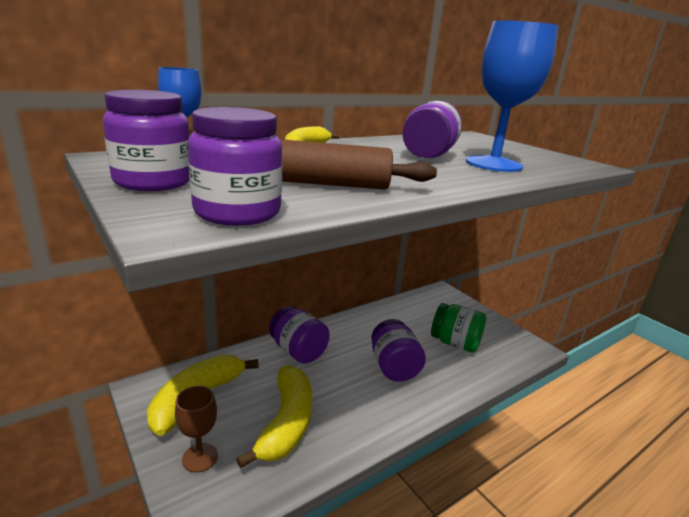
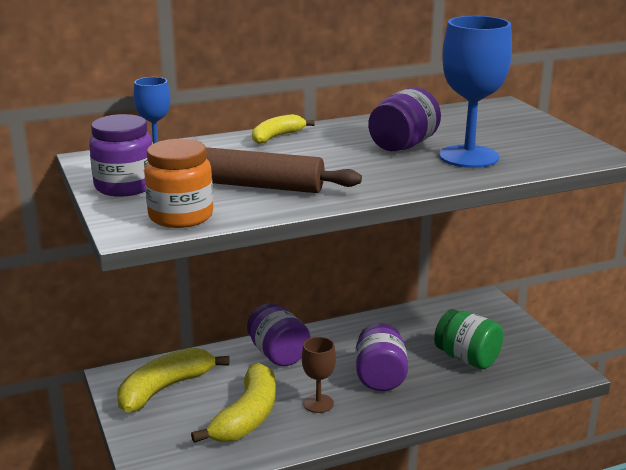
camera: 15 degrees right, 0 degrees up
brown goblet [175,386,218,473] -> brown goblet moved to [302,337,336,413]
purple jar [188,107,282,226] -> orange jar [144,139,213,228]

